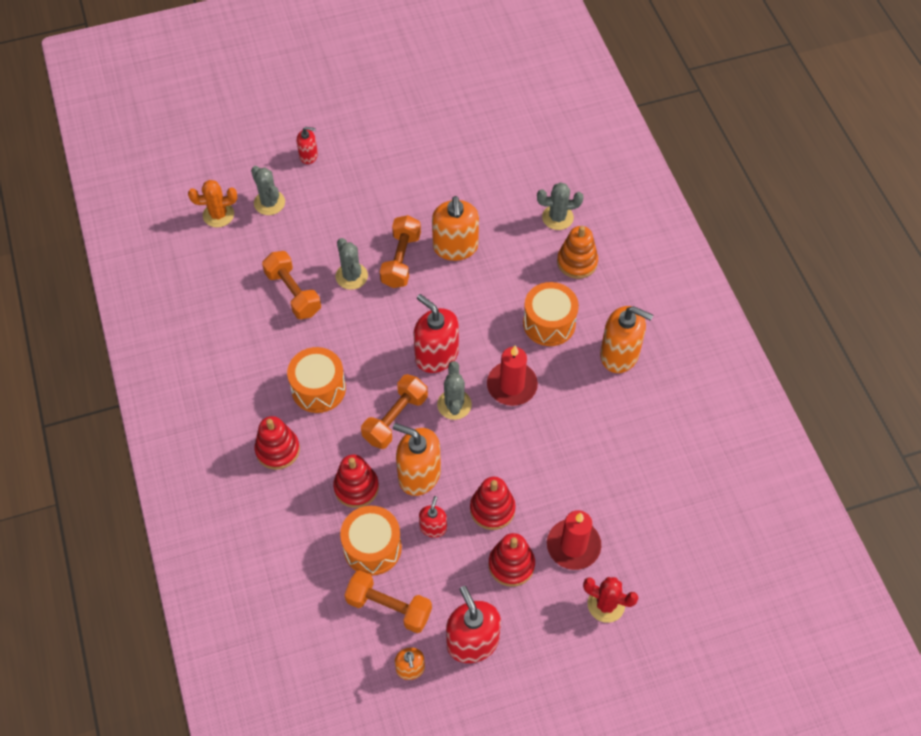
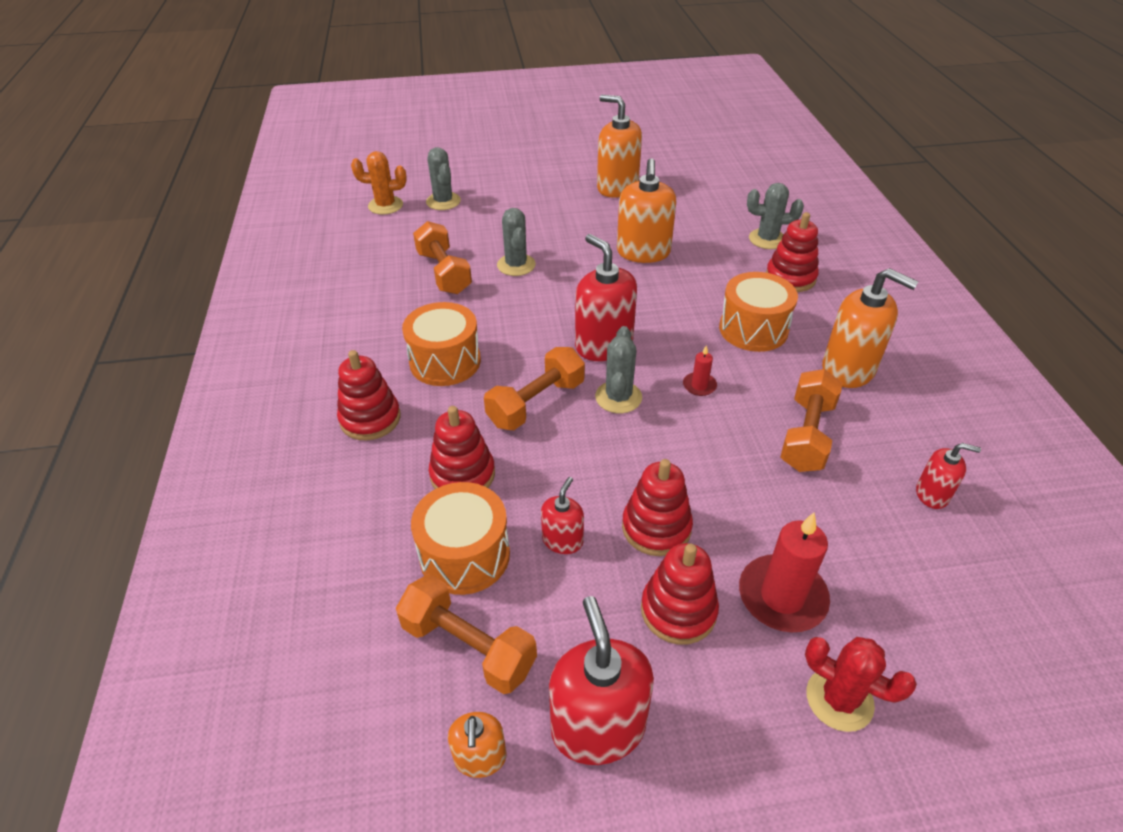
camera: 10 degrees right, 15 degrees down
red soap dispenser [297,127,318,164] -> red soap dispenser moved to [916,443,981,509]
orange dumbbell [380,215,421,288] -> orange dumbbell moved to [781,369,843,472]
orange soap dispenser [393,423,441,496] -> orange soap dispenser moved to [597,95,642,198]
red candle [487,346,538,406] -> red candle [683,345,717,396], size x0.49
orange stacking toy [557,226,598,279] -> red stacking toy [766,212,819,292]

